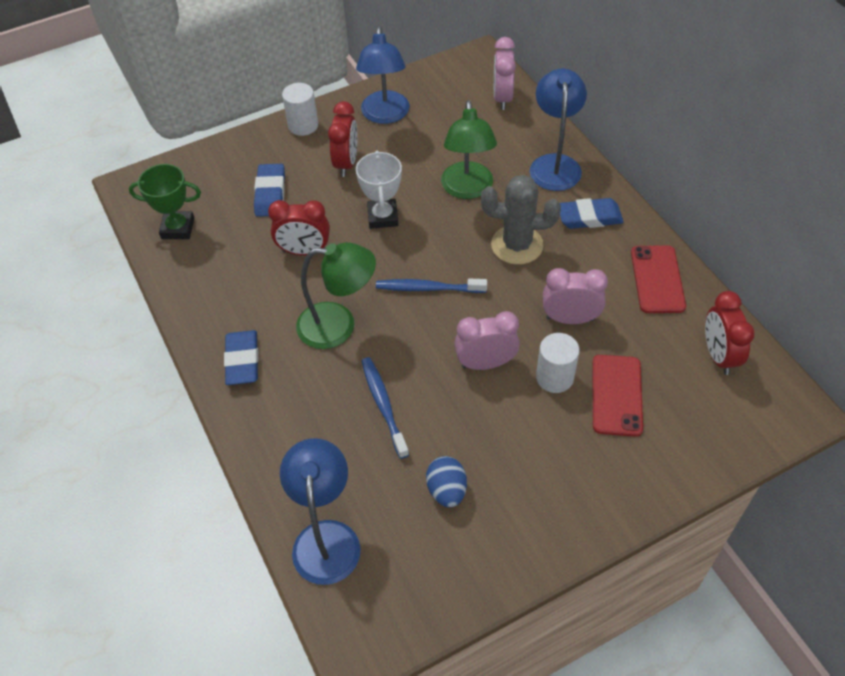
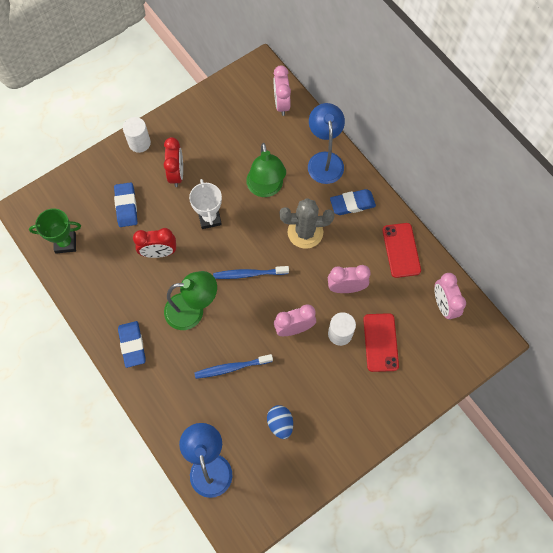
camera: 10 degrees left, 15 degrees up
blue lamp [356,26,410,124] -> none
blue toothbrush [362,357,409,459] -> blue toothbrush turned 75 degrees counterclockwise [194,354,273,379]
red clock [705,291,755,375] -> pink clock [434,273,466,320]

